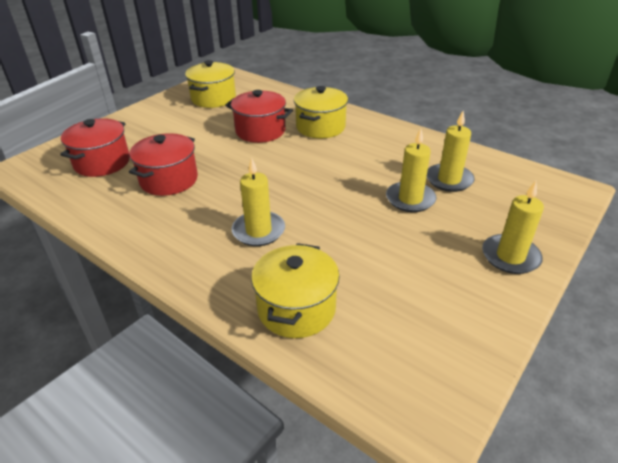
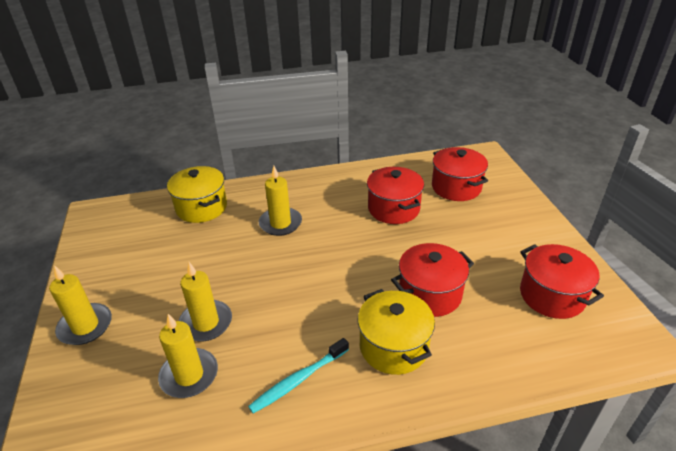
camera: 130 degrees right, 0 degrees up
yellow pot [185,60,236,108] -> red pot [520,244,604,319]
none -> turquoise toothbrush [248,338,349,414]

